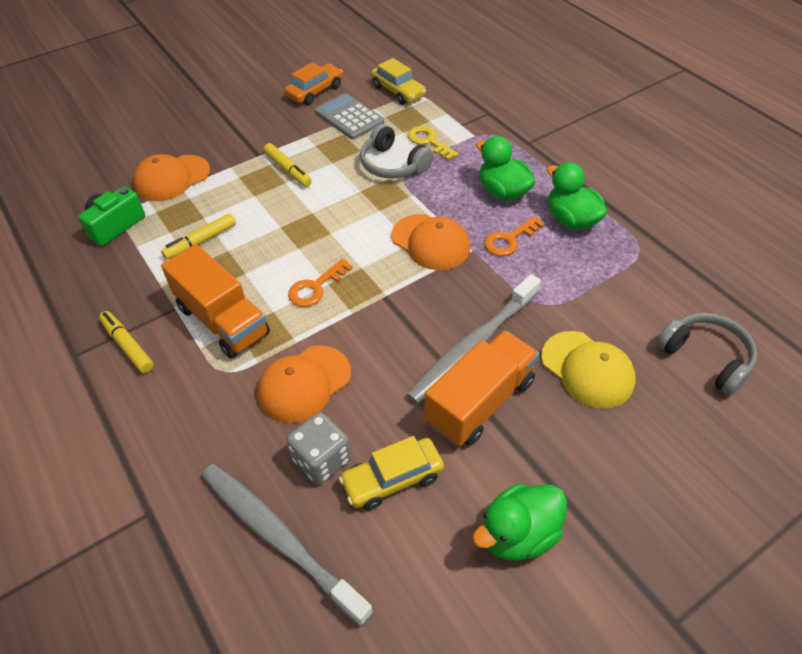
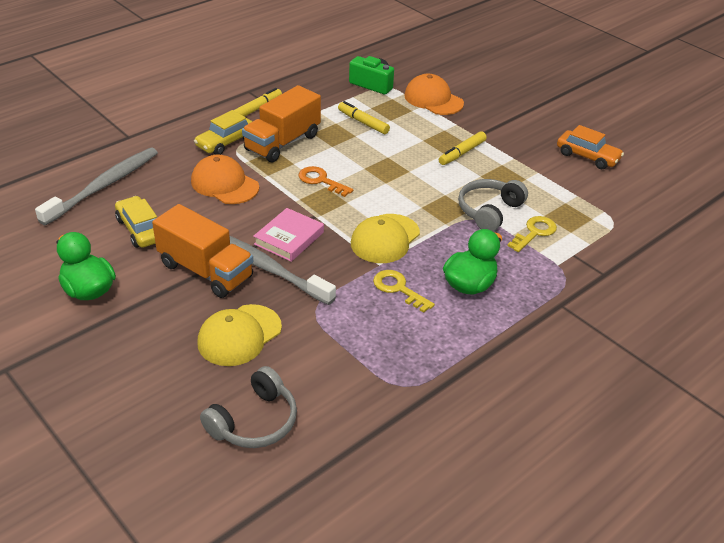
camera: 80 degrees right, 10 degrees down
grey dice [286,412,351,485] -> none
grey calculator [315,93,384,139] -> none
yellow car [371,58,426,105] -> yellow car moved to [194,110,253,155]
orange cap [391,214,470,270] -> yellow cap [351,214,420,263]
orange key [484,216,545,256] -> yellow key [373,270,435,313]
green duck [547,162,607,229] -> none
none -> pink book [253,208,324,262]

